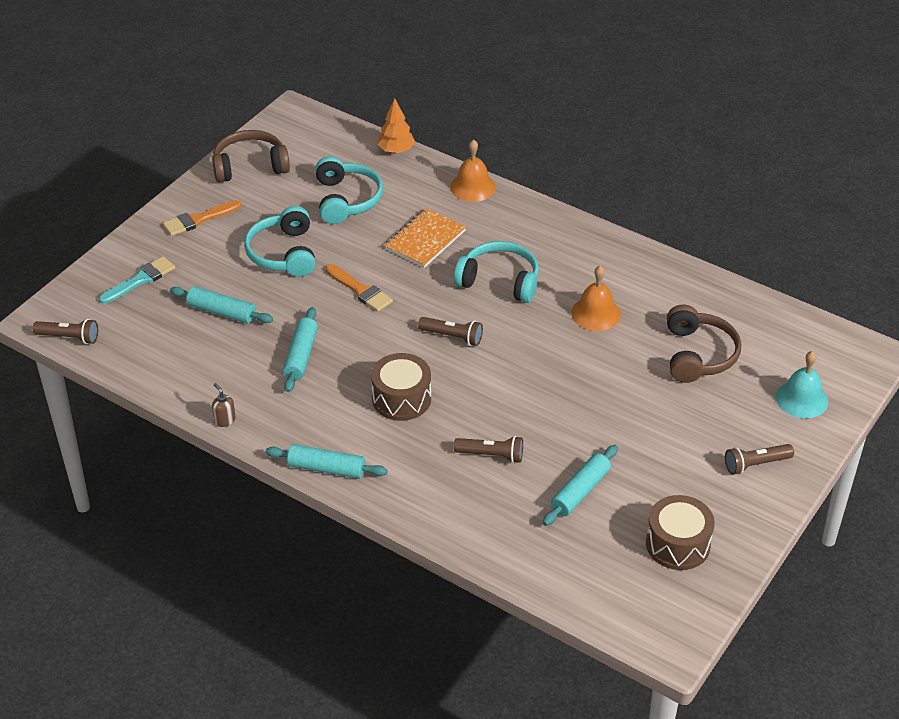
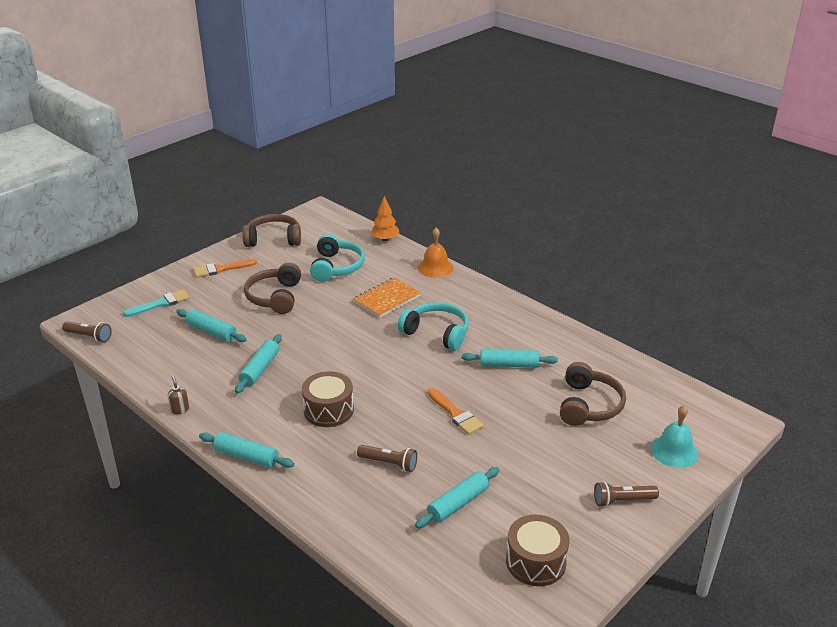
camera: 10 degrees right, 10 degrees down
turquoise headphones [244,206,316,277] -> brown headphones [244,263,301,314]
orange brush [325,264,393,312] -> orange brush moved to [428,388,484,435]
brown flashlight [418,317,483,346] -> none
orange bell [571,266,621,331] -> turquoise rolling pin [462,349,558,368]

